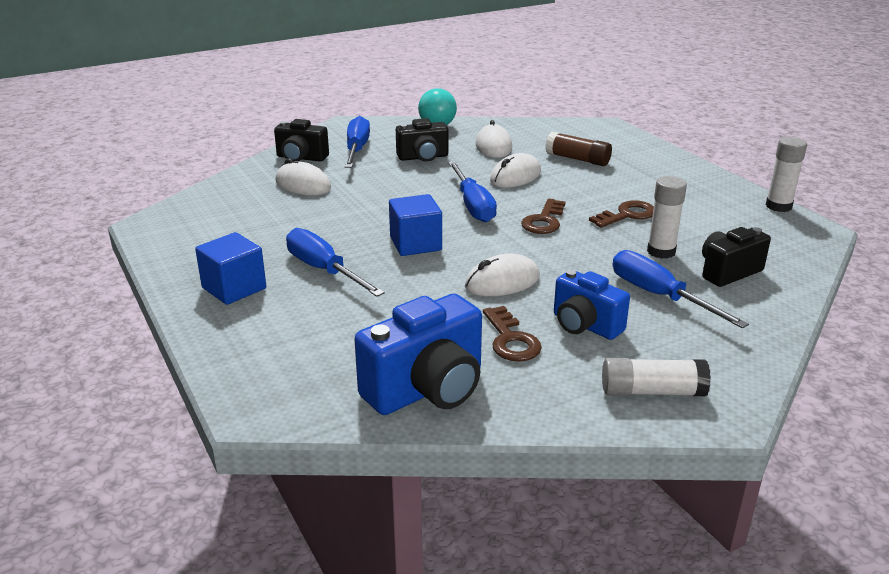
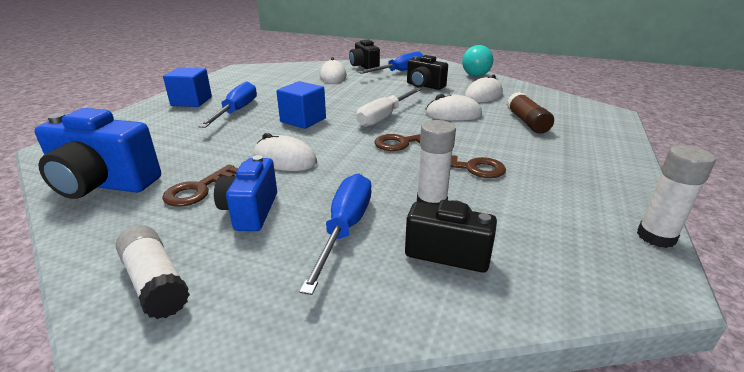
camera: 50 degrees right, 0 degrees up
blue screwdriver [448,161,497,222] -> white screwdriver [356,88,421,127]

